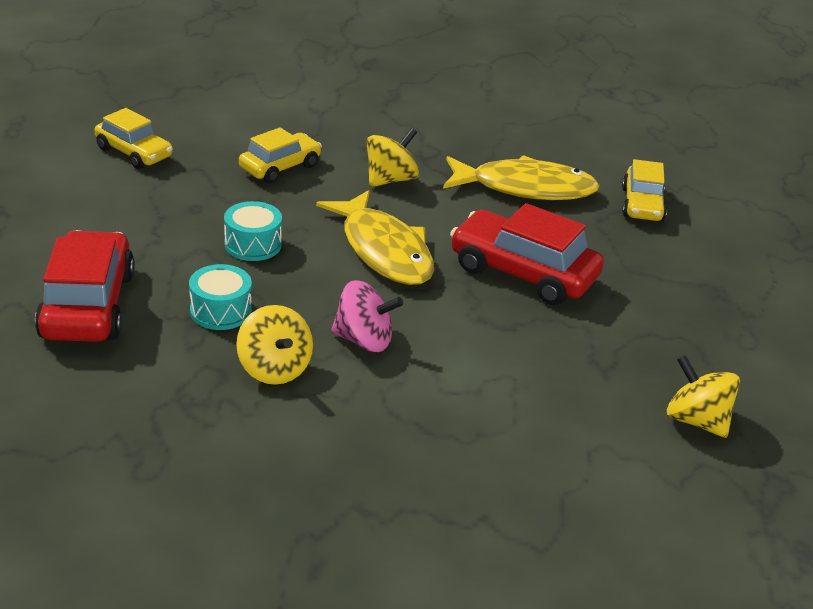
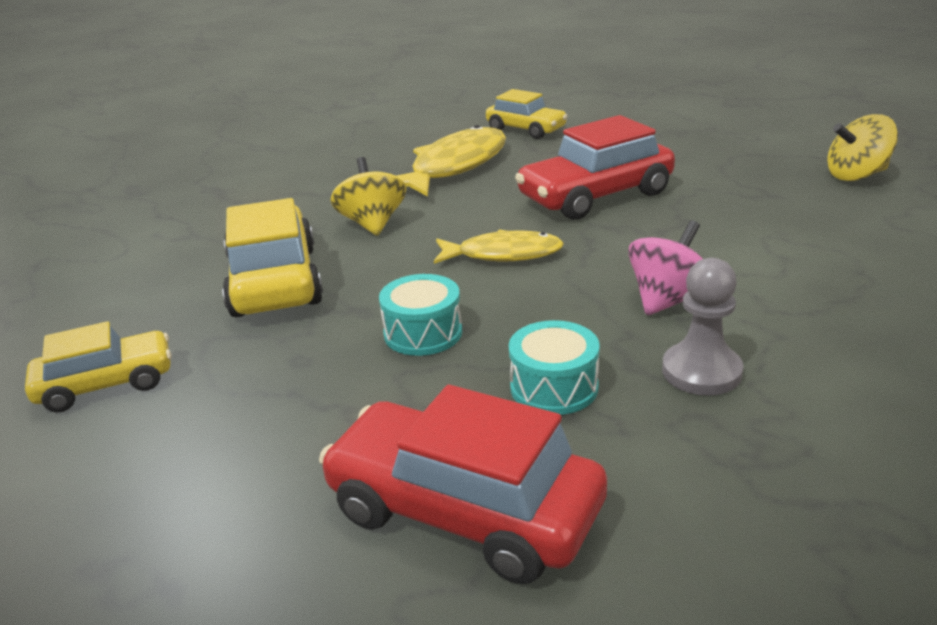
camera: 55 degrees left, 5 degrees down
yellow spinning top [236,305,313,385] -> grey pawn [662,258,743,396]
yellow car [239,127,322,183] -> yellow car [222,198,323,317], size x1.60
yellow fish [316,190,434,285] -> yellow fish [434,229,564,264], size x0.63

